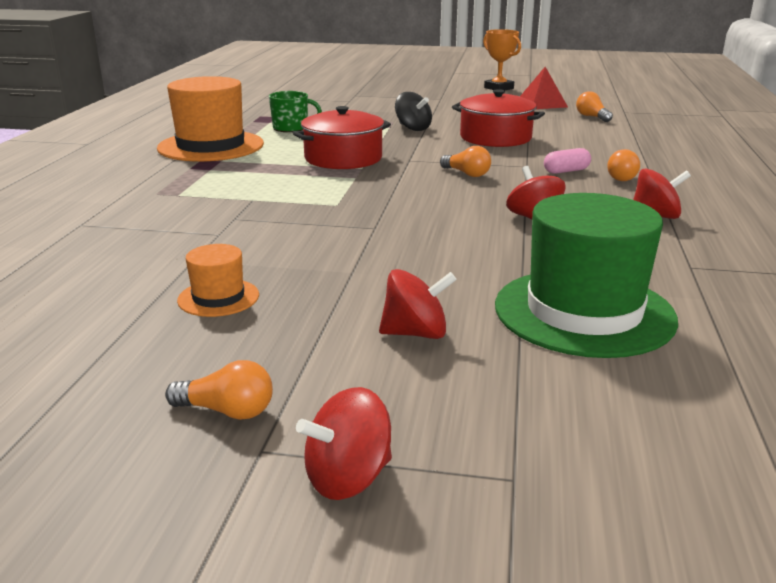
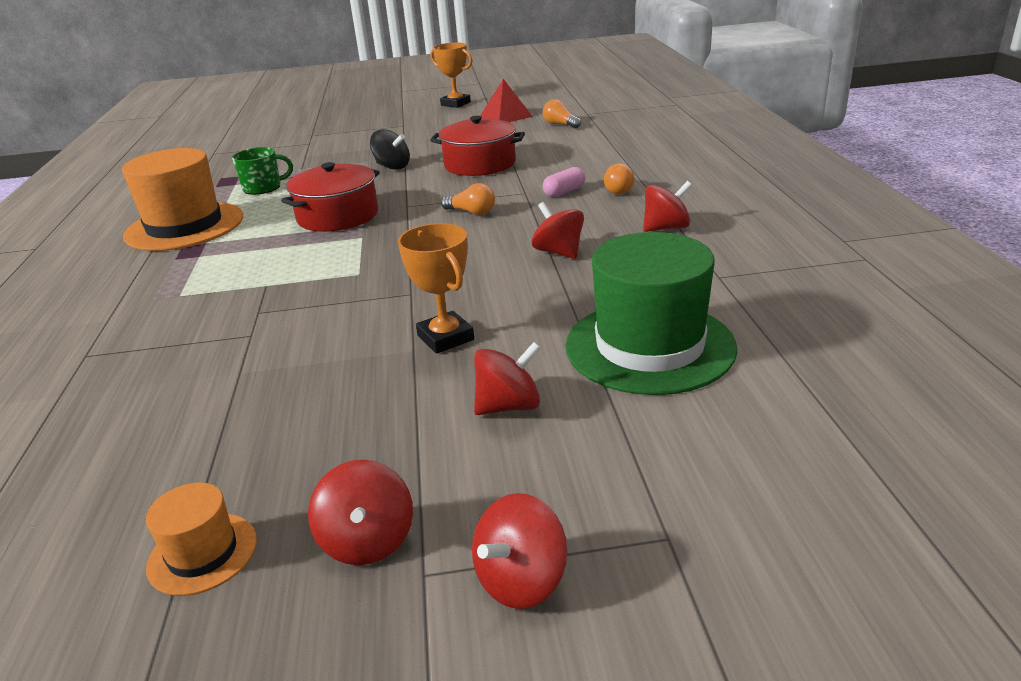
camera: 15 degrees left, 5 degrees up
orange light bulb [165,360,273,420] -> red spinning top [308,460,413,565]
orange hat [177,244,259,317] -> orange hat moved to [146,483,257,596]
none -> orange trophy [398,223,474,354]

